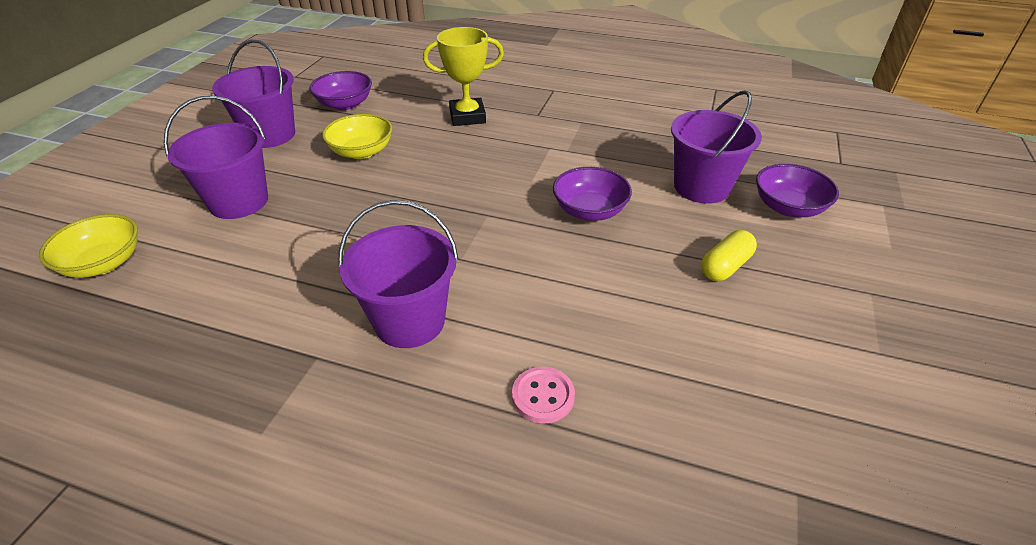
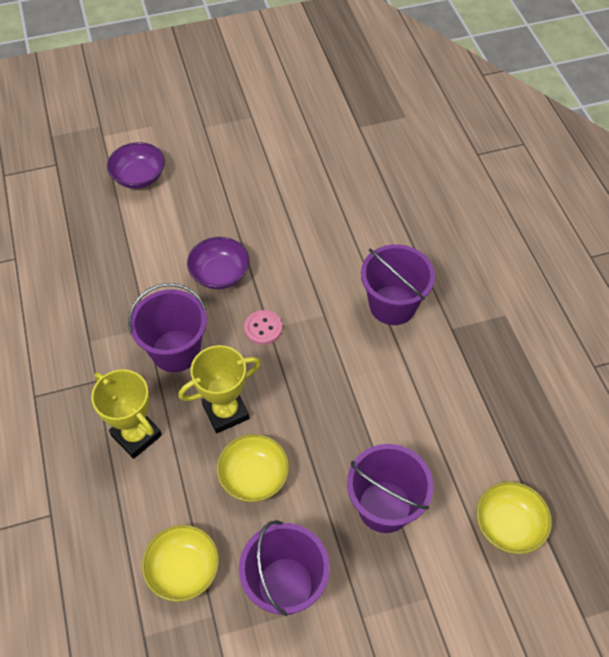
camera: 125 degrees left, 15 degrees up
purple bowl [309,71,372,110] -> yellow bowl [142,525,219,602]
pink button [512,366,575,423] -> pink button moved to [244,310,282,345]
purple bucket [671,90,762,204] -> purple bucket moved to [128,283,207,372]
yellow capsule [701,230,757,281] -> none
none -> yellow trophy [178,345,261,433]

